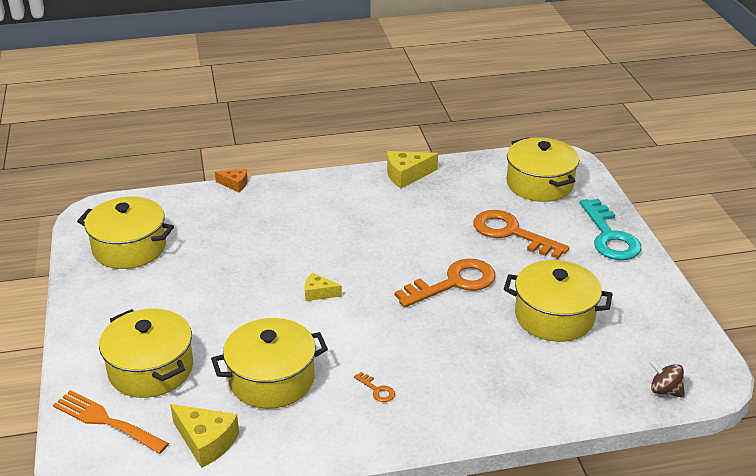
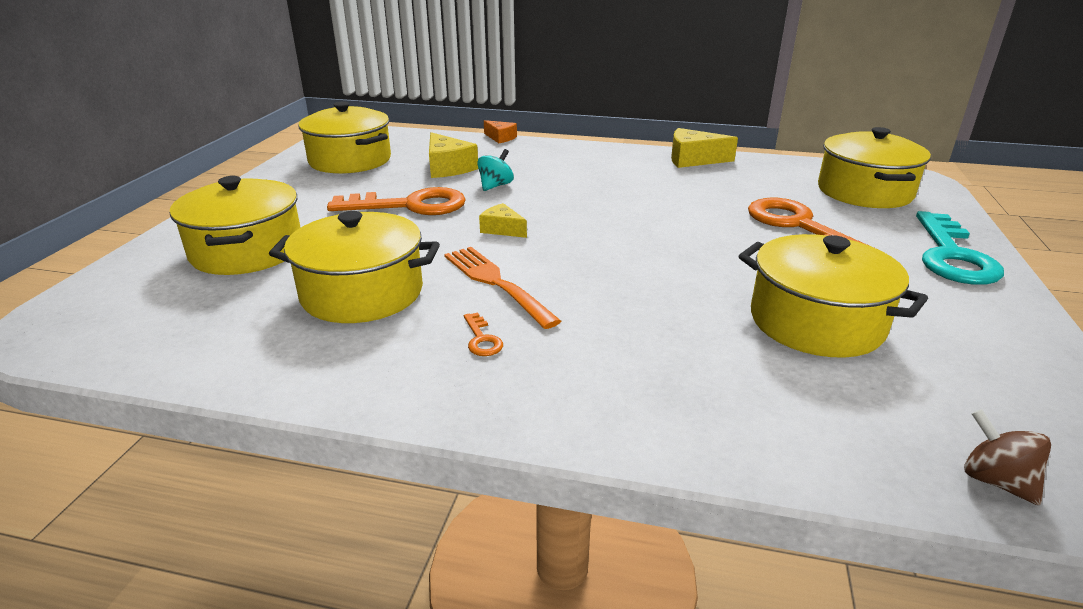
camera: 25 degrees right, 5 degrees down
orange fork [53,390,169,454] -> orange fork moved to [444,247,561,329]
yellow cheese [170,404,239,468] -> yellow cheese moved to [429,132,478,178]
orange key [395,258,496,308] -> orange key moved to [327,187,466,215]
none -> turquoise spinning top [477,149,514,191]

